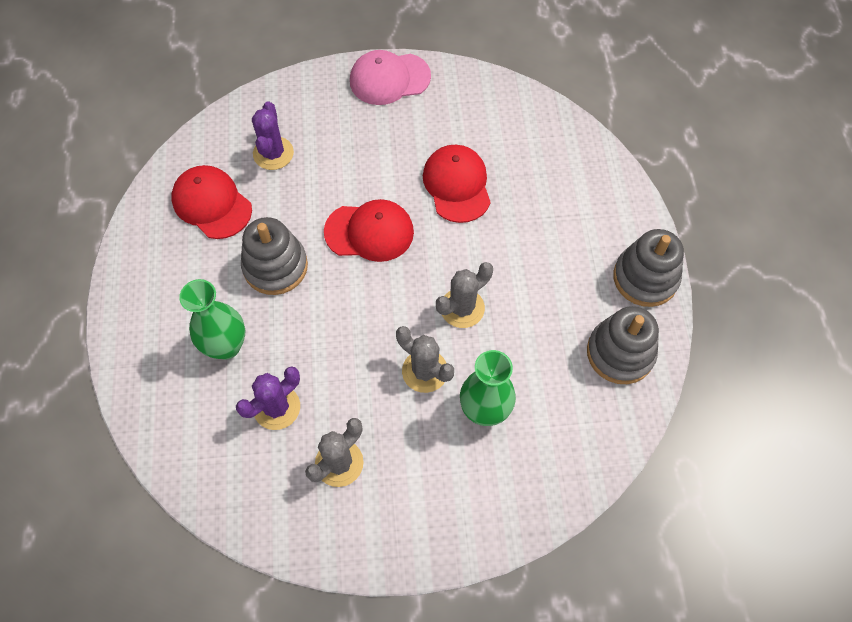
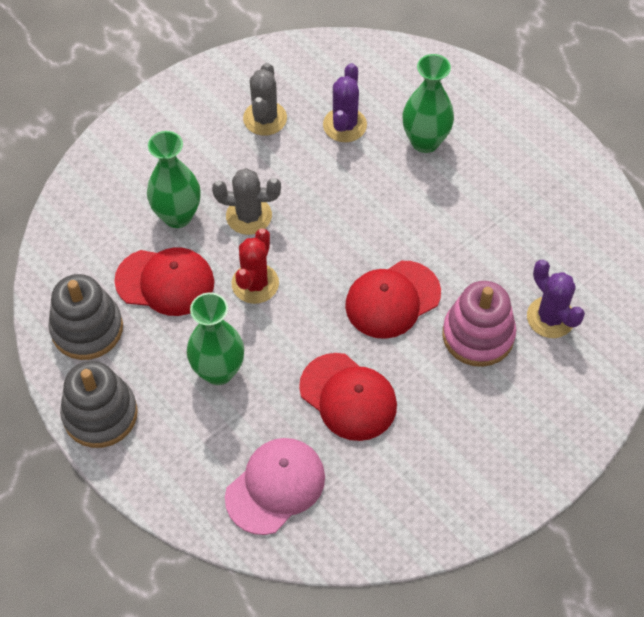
camera: 145 degrees right, 5 degrees down
red cap [171,165,252,239] -> red cap moved to [114,247,214,316]
grey stacking toy [241,217,308,295] -> none
pink cap [350,50,431,105] -> pink cap moved to [225,438,325,535]
grey cactus [436,262,493,328] -> red cactus [232,228,279,304]
none -> green vase [187,292,244,385]
none -> pink stacking toy [442,281,516,367]

